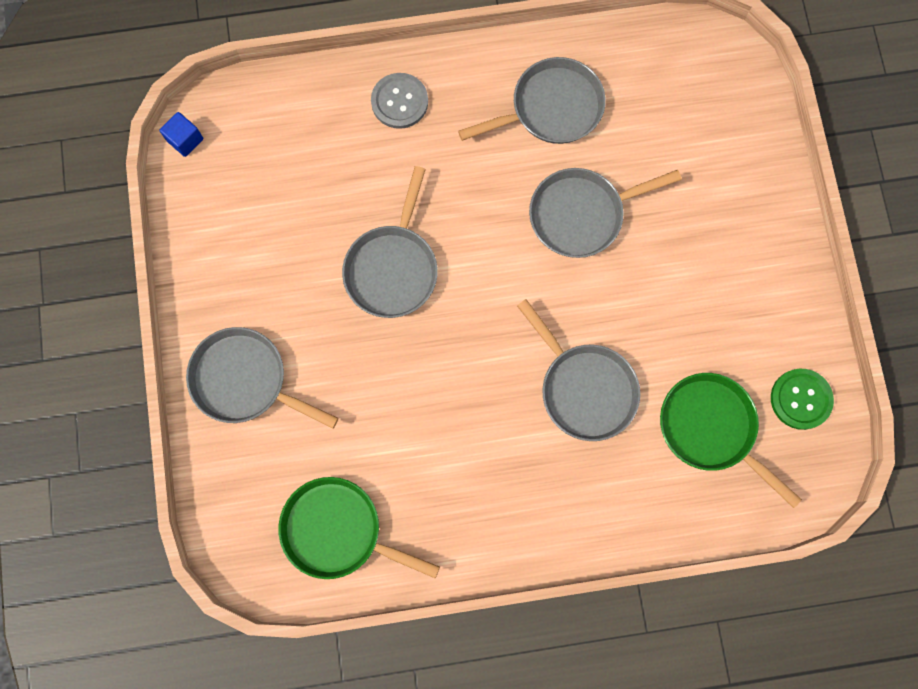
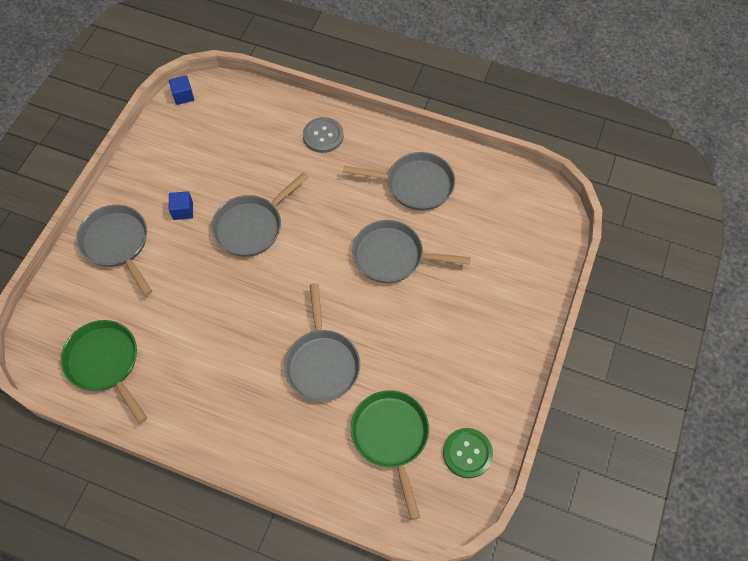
camera: 30 degrees right, 15 degrees down
none -> blue cube [169,191,193,220]

